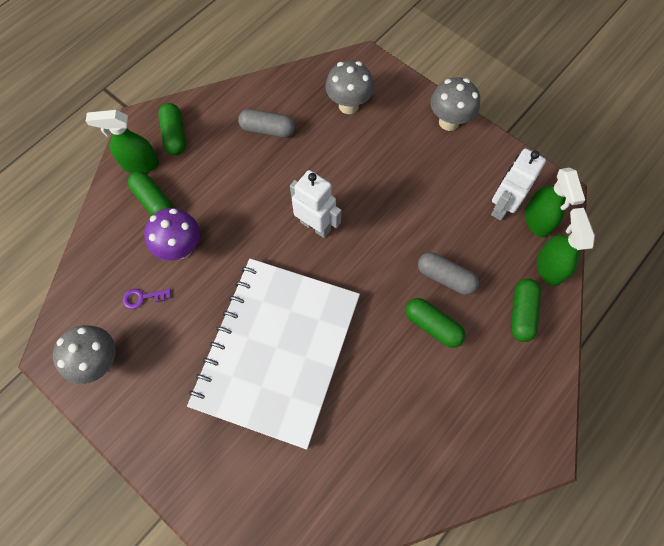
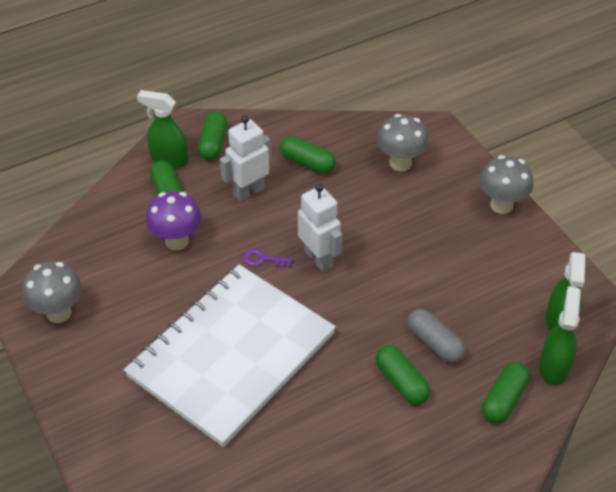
camera: 20 degrees right, 20 degrees down
purple key [123,289,171,309] -> purple key moved to [243,248,293,267]
grey capsule [238,109,295,138] -> green capsule [280,136,336,174]
white robot [491,148,546,220] -> white robot moved to [220,115,272,202]

